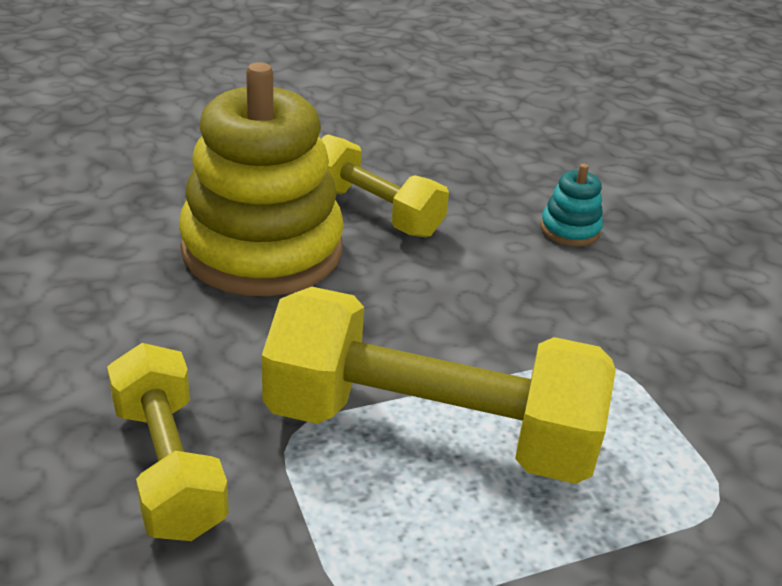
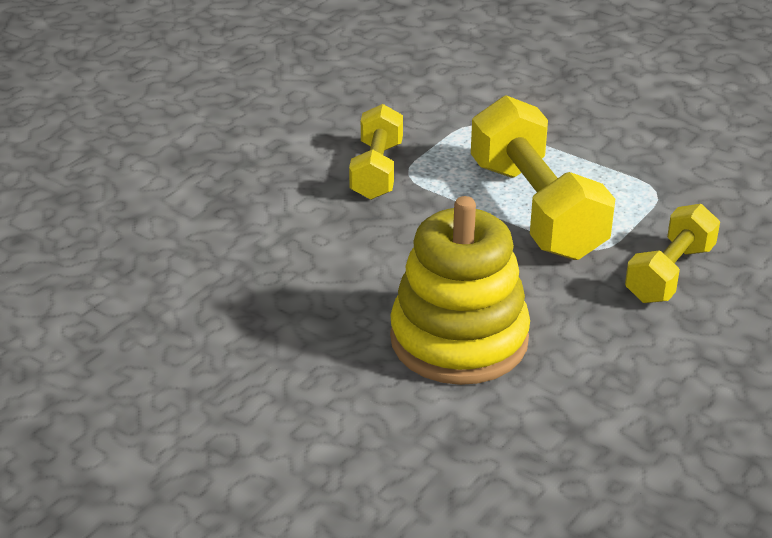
camera: 120 degrees left, 0 degrees up
yellow dumbbell [321,134,449,238] -> yellow dumbbell moved to [349,104,403,200]
turquoise stacking toy [540,164,603,246] -> none

